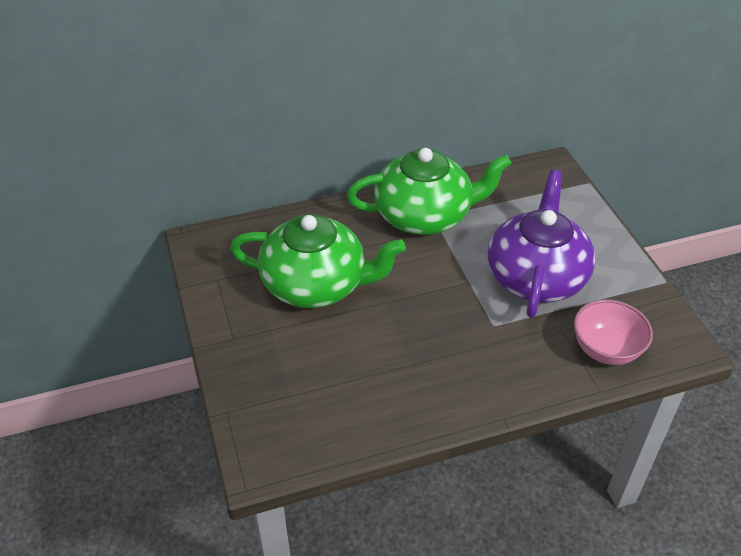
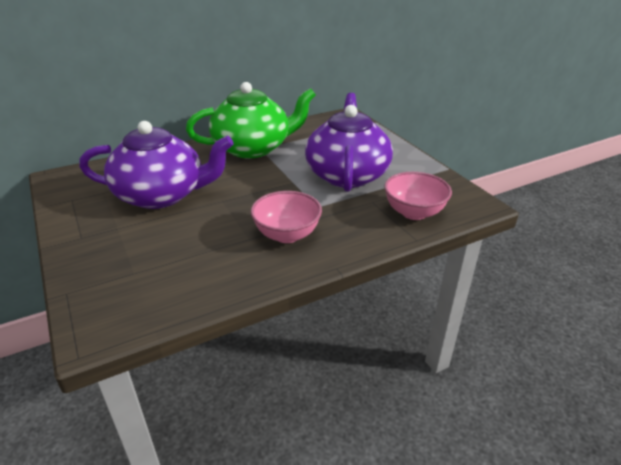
camera: 10 degrees left, 10 degrees down
green teapot [230,214,406,308] -> purple teapot [79,121,234,209]
none -> pink bowl [251,191,322,243]

